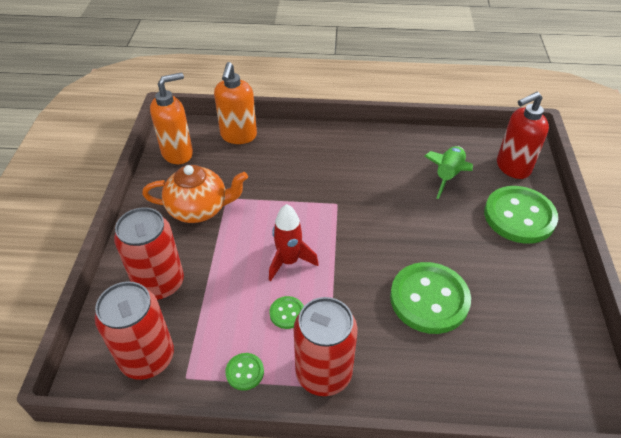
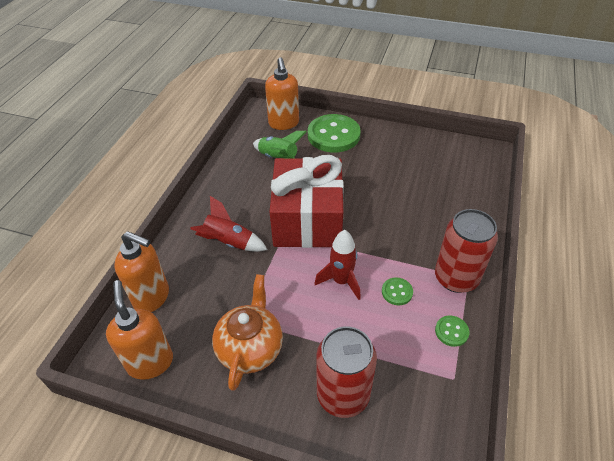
camera: 75 degrees left, 0 degrees up
red can [95,281,174,380] -> none
green button [390,262,471,334] -> none
red soap dispenser [497,92,549,179] -> orange soap dispenser [265,57,299,130]
none -> red rocket [190,196,267,252]
none -> red gift [269,155,344,248]

